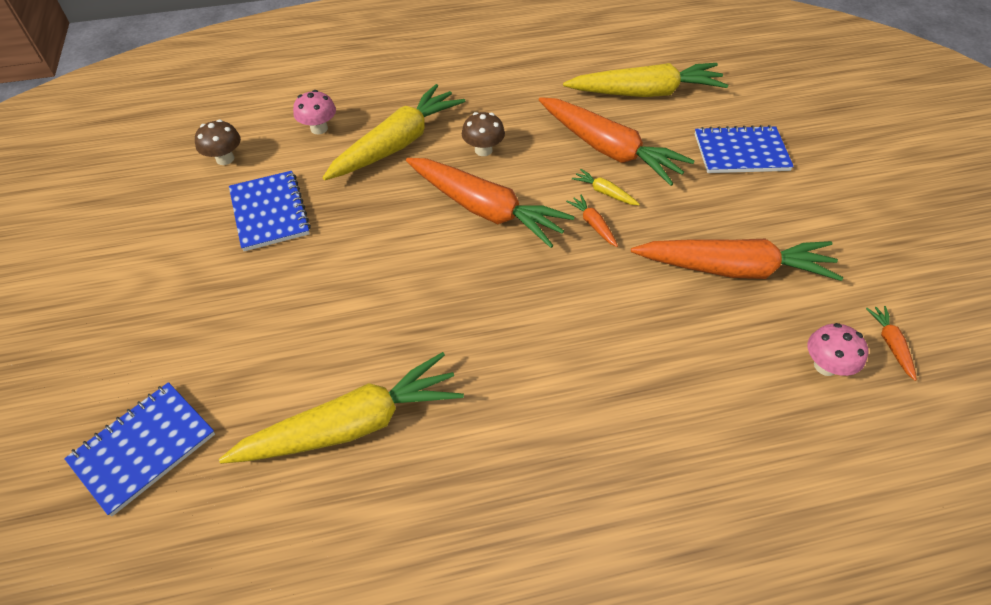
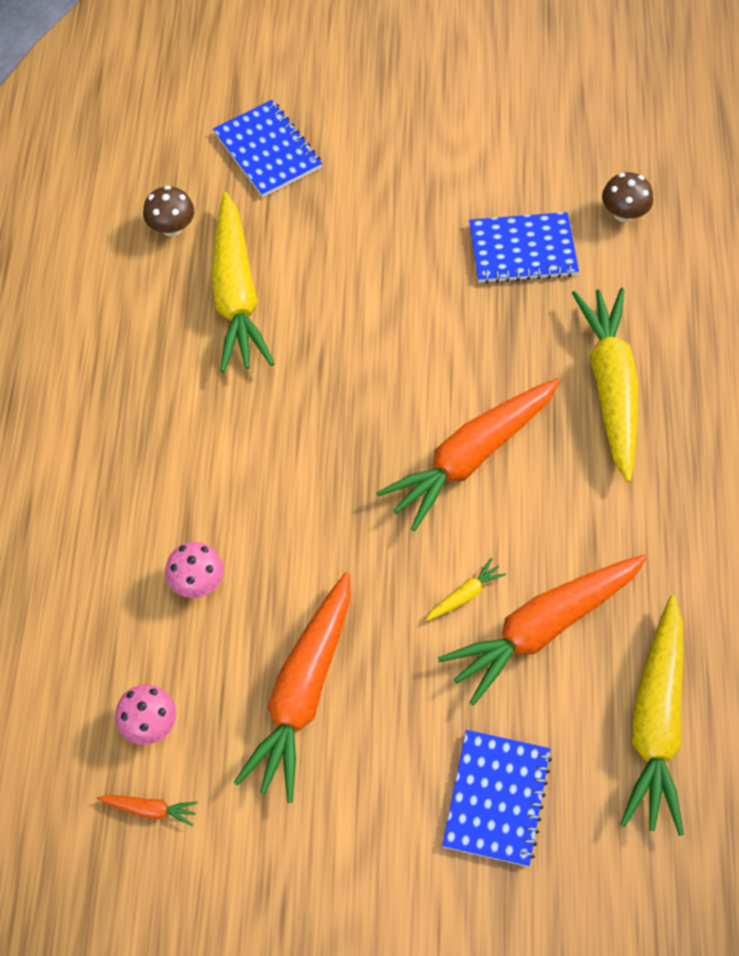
camera: 105 degrees right, 10 degrees up
pink mushroom [293,90,336,134] -> pink mushroom moved to [165,542,224,598]
yellow carrot [323,84,466,180] -> yellow carrot turned 150 degrees counterclockwise [572,288,638,482]
brown mushroom [462,112,505,156] -> brown mushroom moved to [143,186,194,236]
orange carrot [566,195,618,247] -> none

